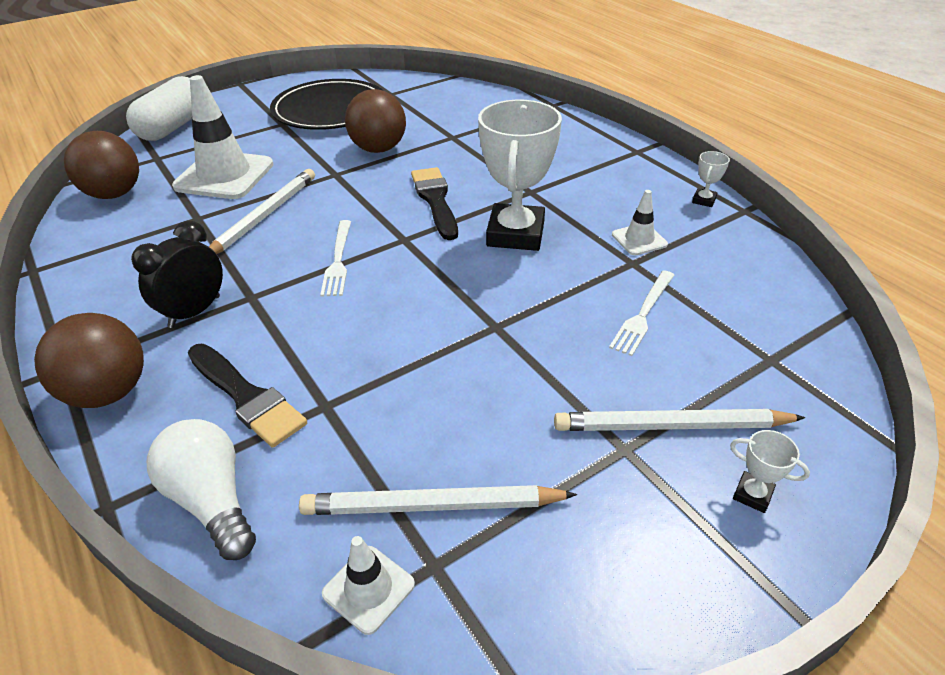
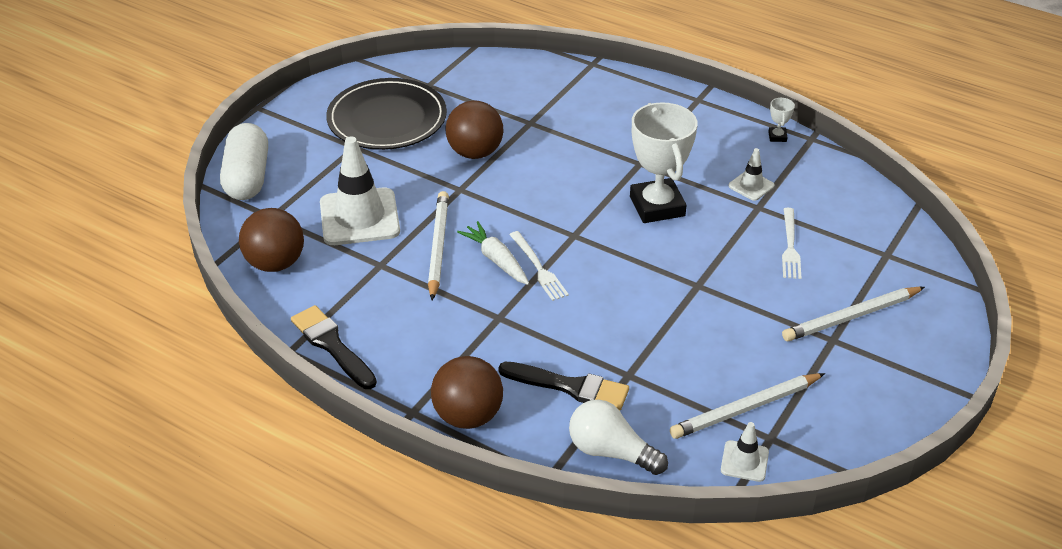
camera: 25 degrees left, 0 degrees up
black clock [131,220,223,328] -> none
black brush [411,167,458,240] -> black brush moved to [291,305,377,389]
white trophy [730,430,810,513] -> none
none -> white carrot [457,221,529,285]

